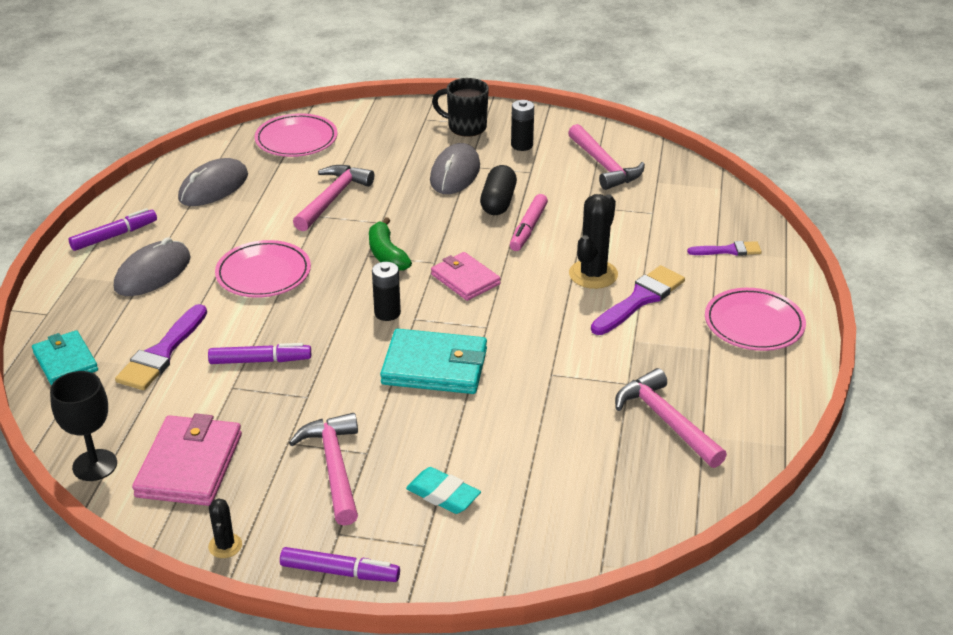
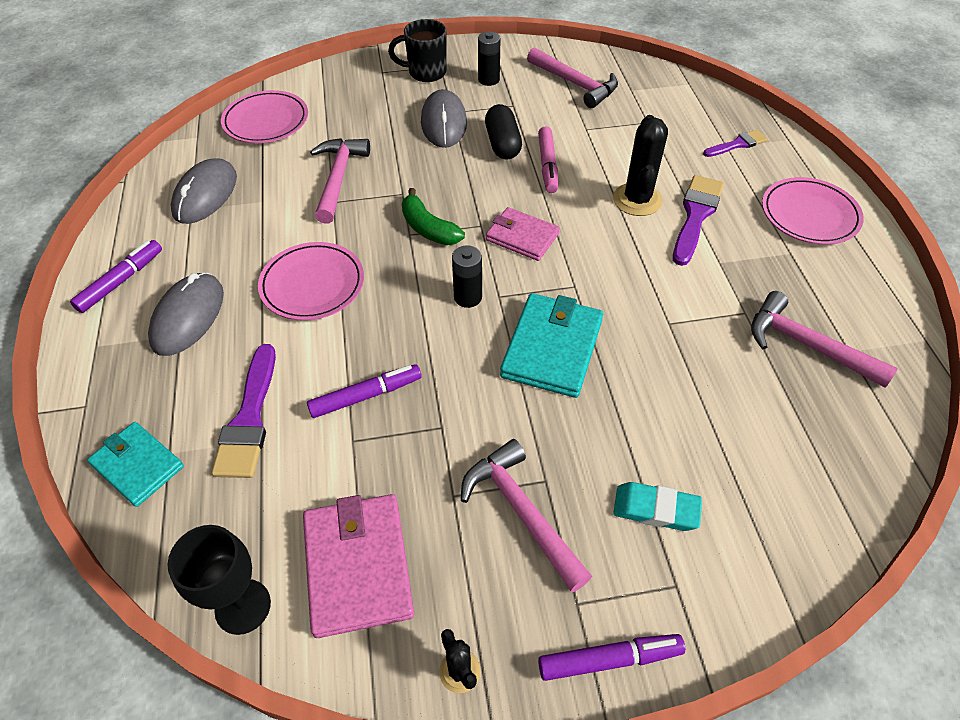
camera: 20 degrees left, 15 degrees up
turquoise wallet [380,329,487,394] -> turquoise wallet turned 60 degrees counterclockwise [500,293,603,398]

